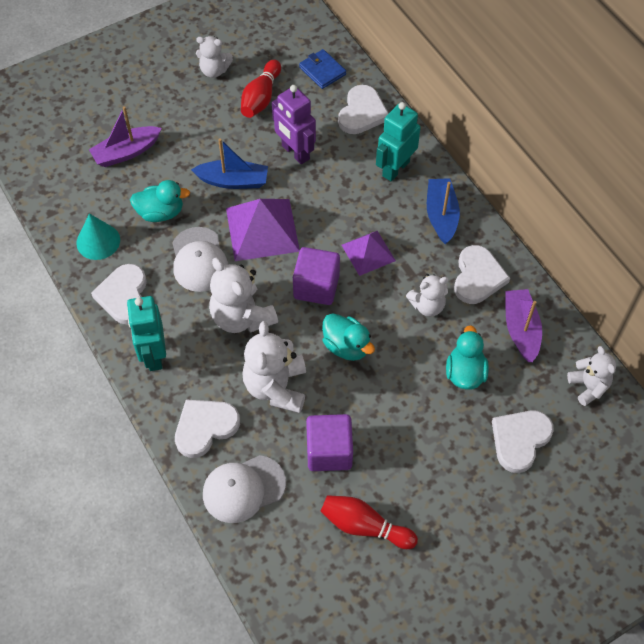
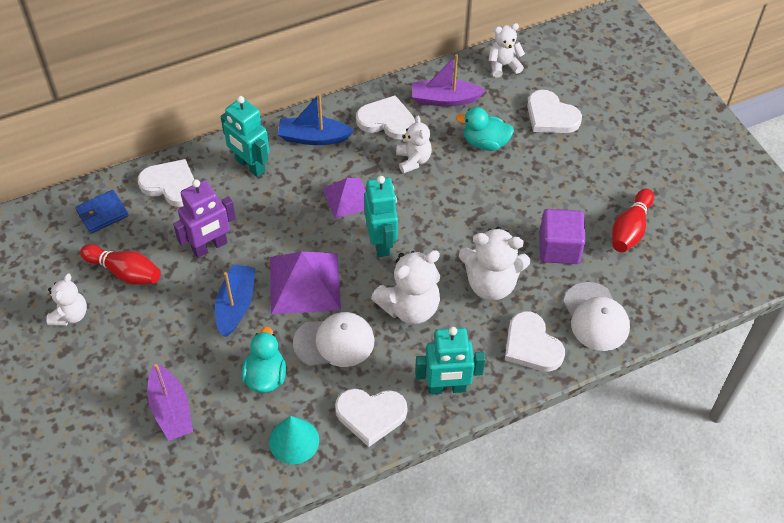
camera: 85 degrees left, 5 degrees down
purple cube [293,247,340,305] -> turquoise robot [364,176,398,257]
turquoise duck [322,313,375,361] -> none

